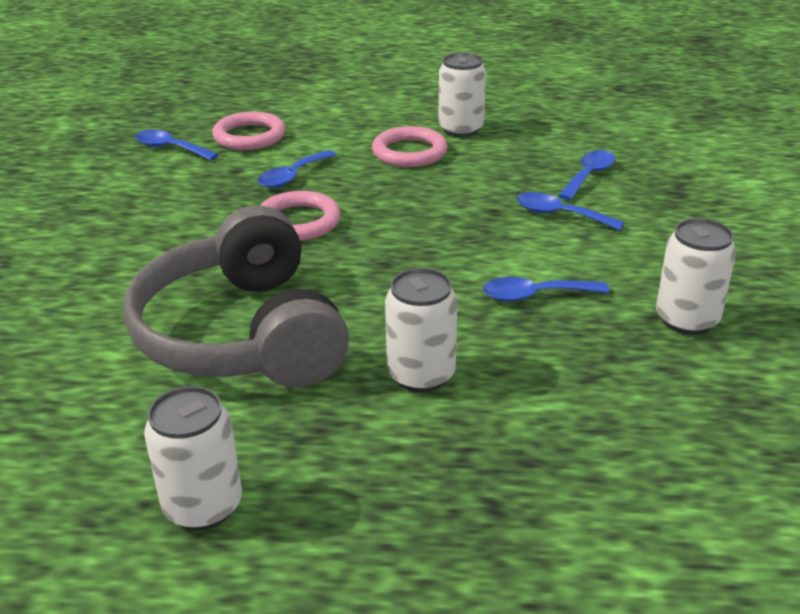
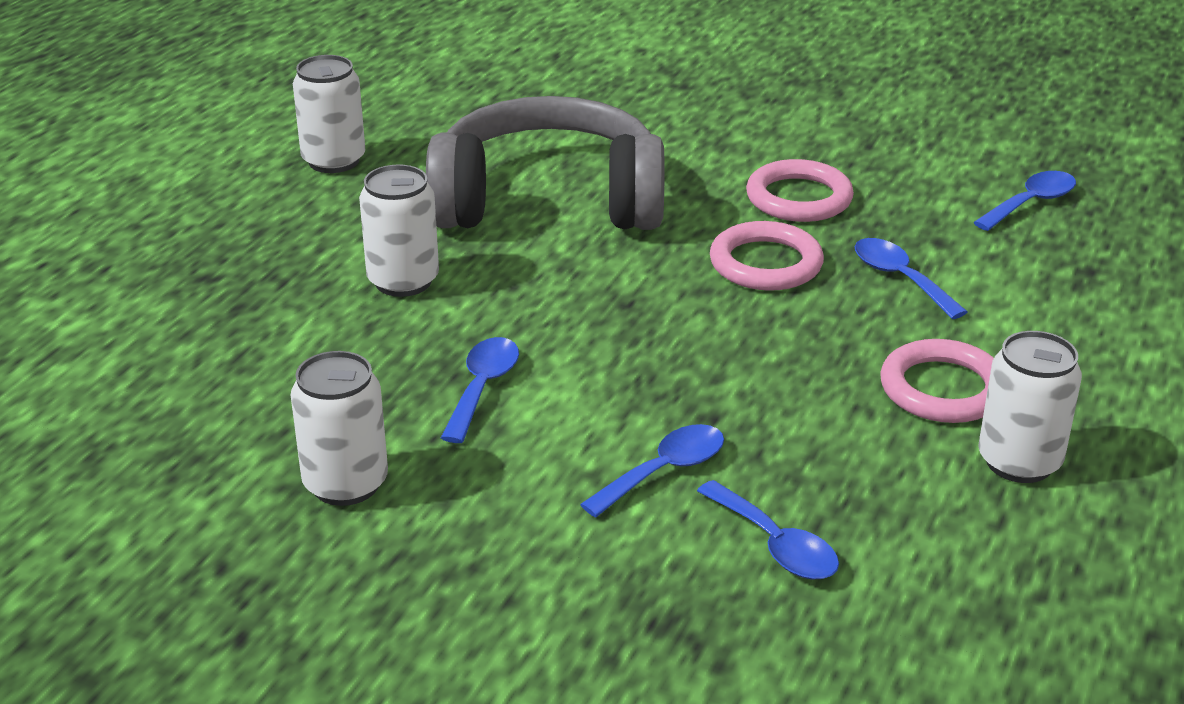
camera: 110 degrees right, 0 degrees up
pink ring [212,112,286,150] -> pink ring moved to [746,159,854,222]

